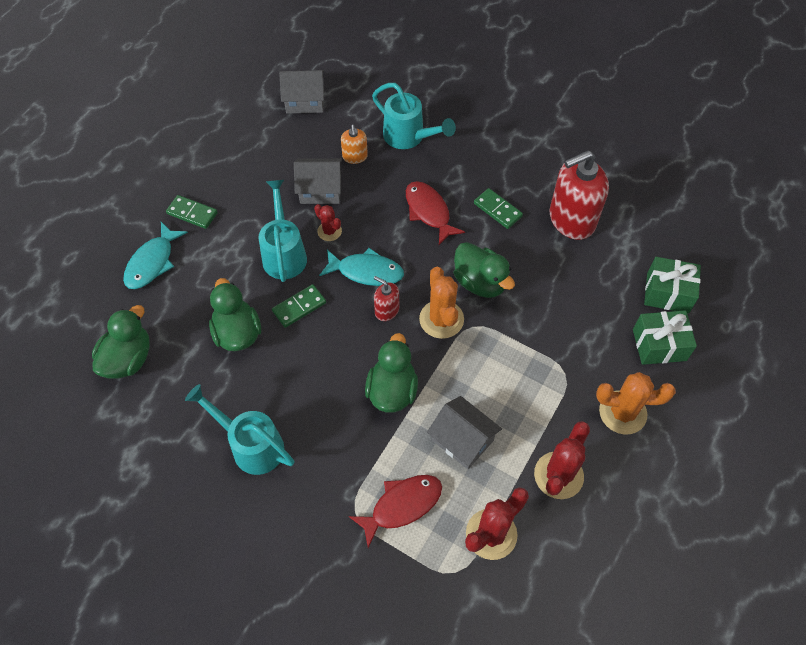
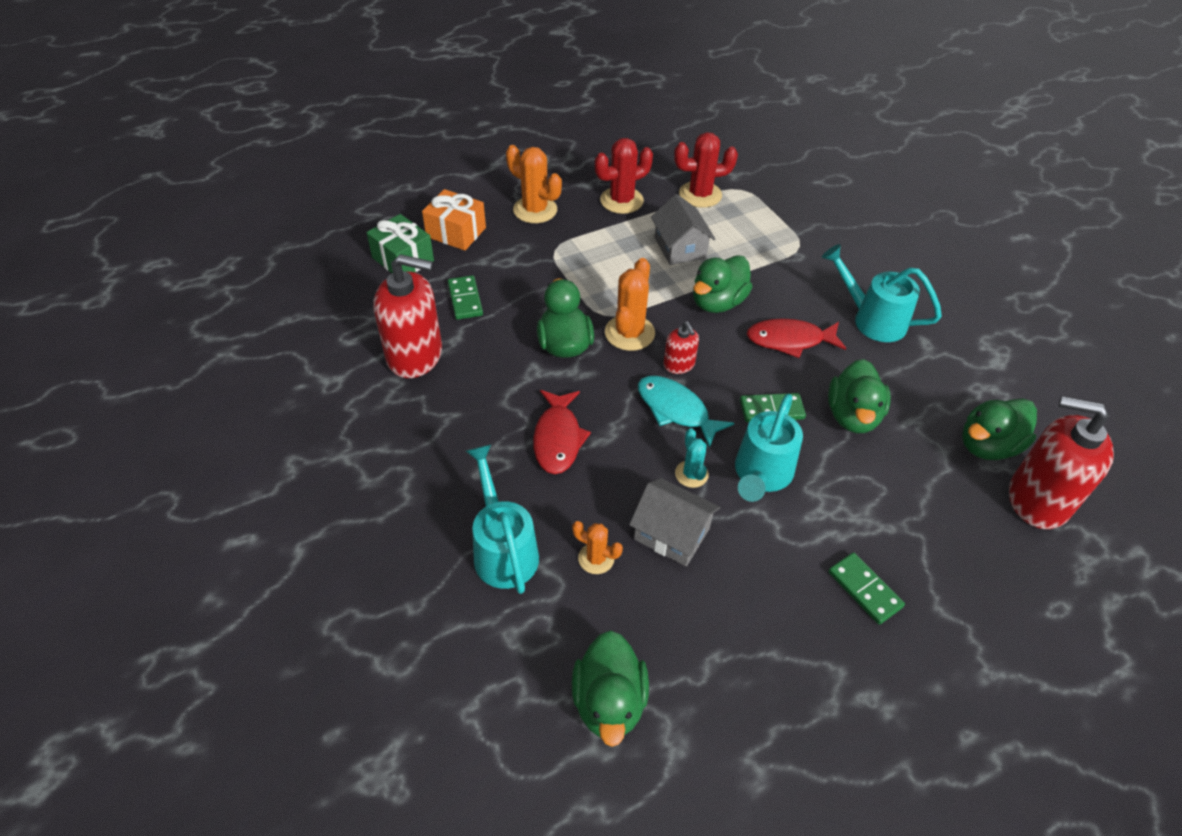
camera: 150 degrees left, 10 degrees down
turquoise fish [123,222,188,289] -> none
turquoise watering can [185,384,294,475] -> turquoise watering can turned 150 degrees clockwise [822,244,942,342]
grey house [279,70,325,113] -> green duck [572,630,649,747]
red cactus [314,204,342,241] -> turquoise cactus [675,428,709,488]
orange soap dispenser [341,125,368,164] -> orange cactus [572,521,623,574]
red fish [349,475,442,548] -> red fish moved to [747,318,846,358]
green domino [474,188,523,229] -> green domino moved to [448,275,483,320]
green gift [633,310,697,365] -> orange gift [422,189,486,251]
none -> red soap dispenser [1009,396,1114,529]

